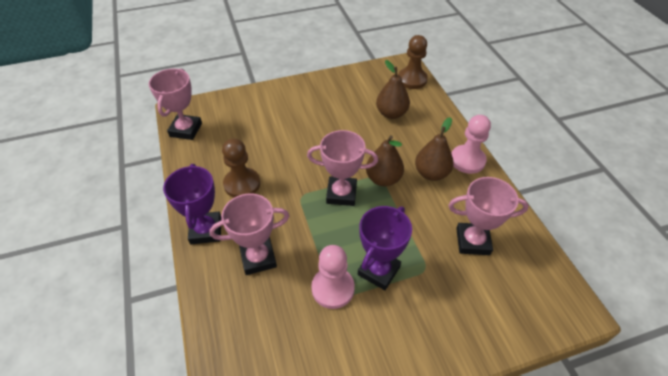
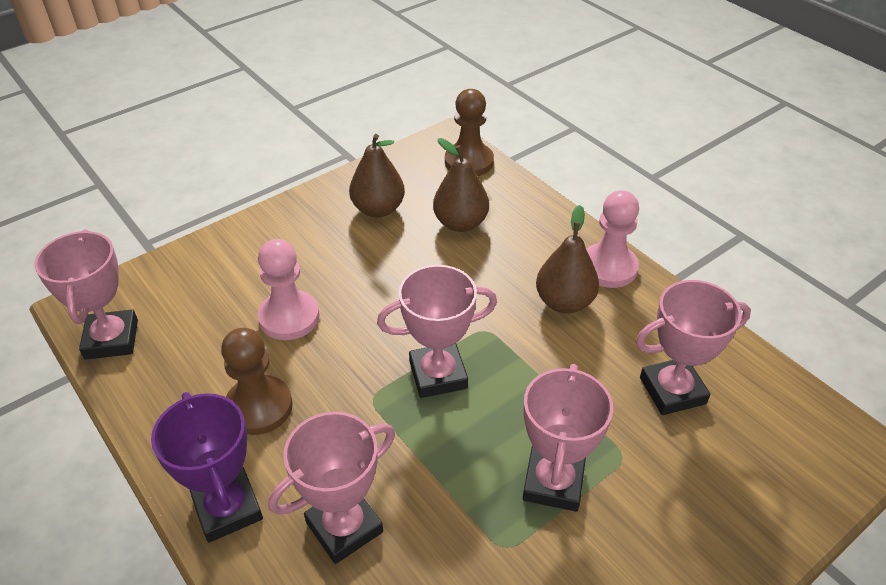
camera: 20 degrees left, 5 degrees down
pink pawn [311,245,355,309] -> pink pawn moved to [258,239,319,340]
purple trophy [358,206,412,290] -> pink trophy [523,364,613,512]
brown pear [366,135,404,186] -> brown pear moved to [349,134,405,217]

